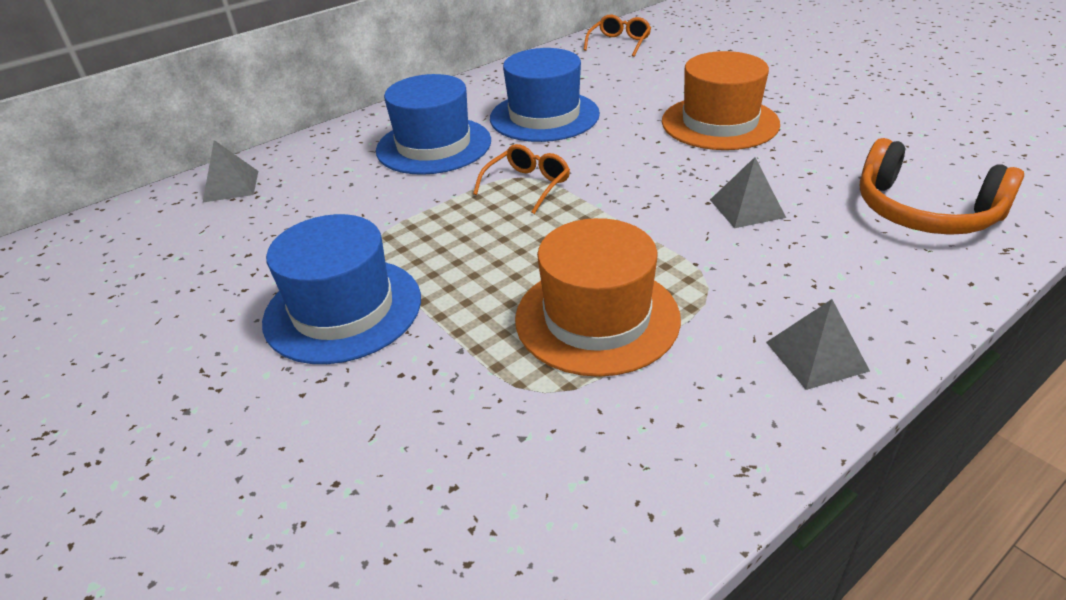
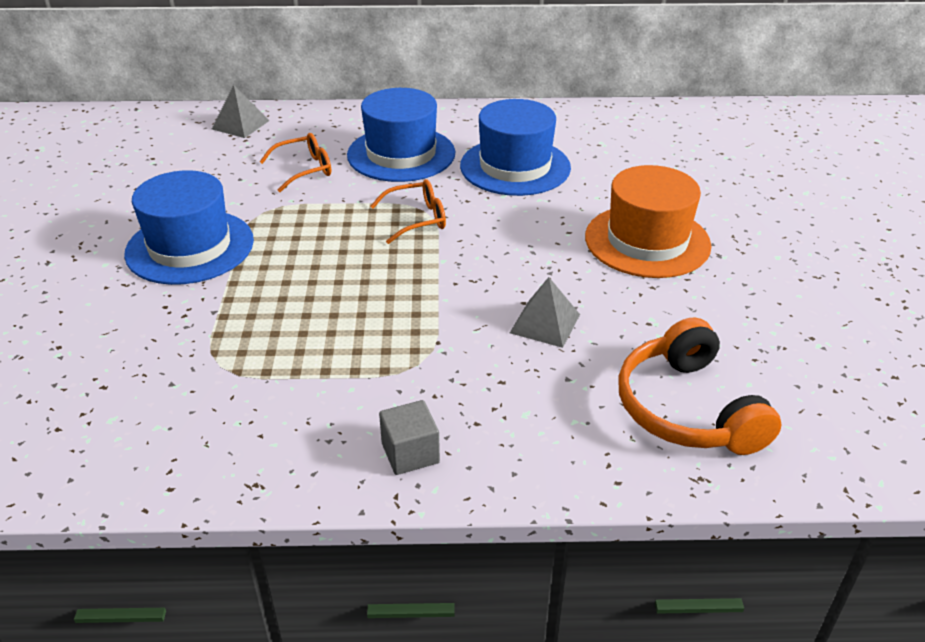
camera: 35 degrees right, 0 degrees up
orange hat [515,218,681,377] -> none
orange glasses [584,15,651,57] -> orange glasses moved to [260,133,331,192]
grey pyramid [766,299,870,390] -> grey cube [379,400,440,475]

